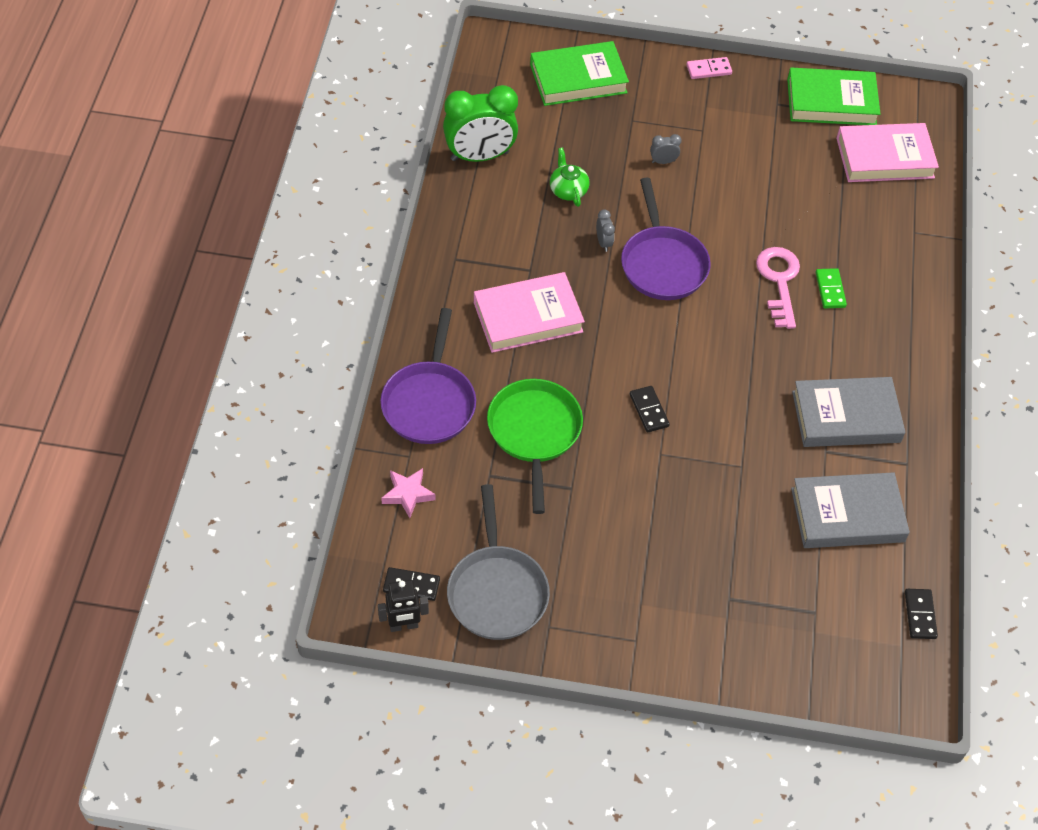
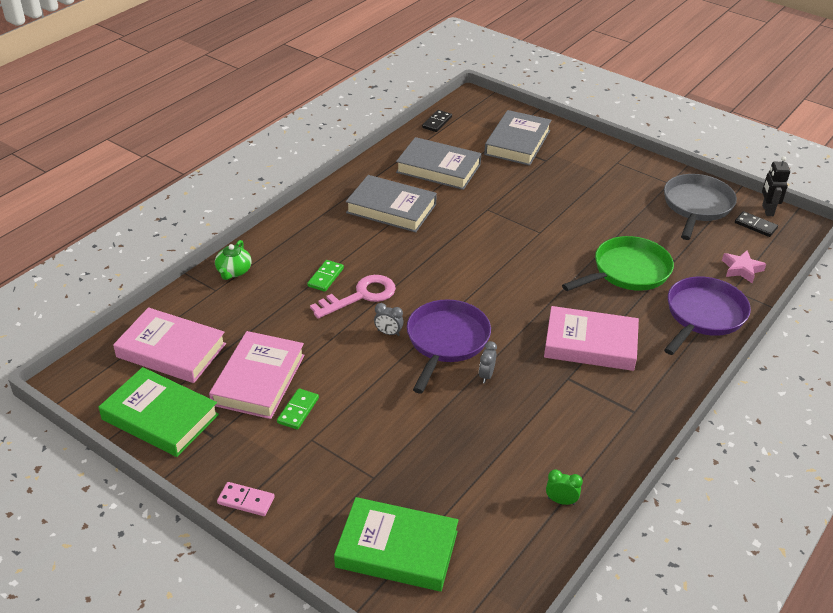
camera: 150 degrees left, 15 degrees down
black robot [378,580,429,632] -> black robot turned 105 degrees counterclockwise [762,156,790,216]
green clock [443,85,518,162] -> green clock [546,469,583,505], size x0.41
green pan [487,379,583,514] -> green pan turned 150 degrees counterclockwise [562,236,674,291]
green teapot [550,148,590,207] -> green teapot moved to [215,240,252,280]
black domino [630,386,670,433] -> none
grey clock [650,134,681,164] -> grey clock moved to [374,303,404,336]
pink key [756,247,800,329] -> pink key turned 150 degrees counterclockwise [310,275,396,319]
none -> pink book [209,331,305,419]
none -> green domino [277,388,319,430]
none -> grey book [484,110,552,166]

